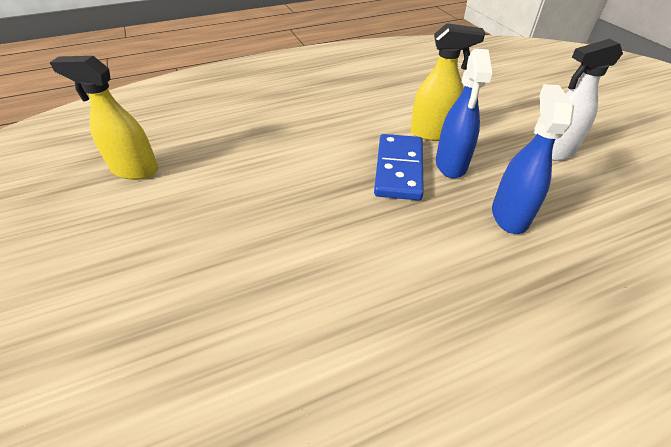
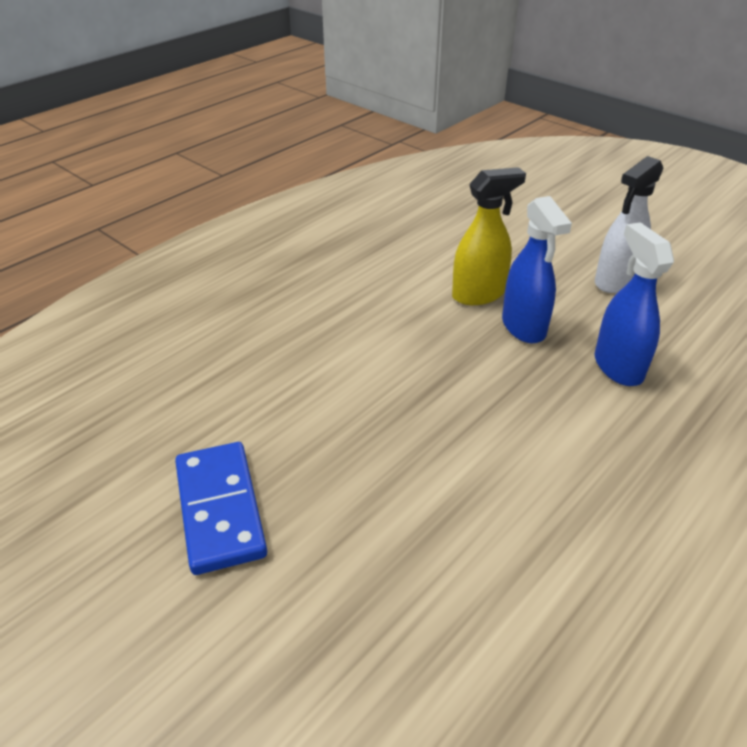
camera: 25 degrees left, 5 degrees down
yellow spray bottle [49,56,158,180] -> none
blue domino [374,134,424,200] -> blue domino moved to [175,442,267,575]

